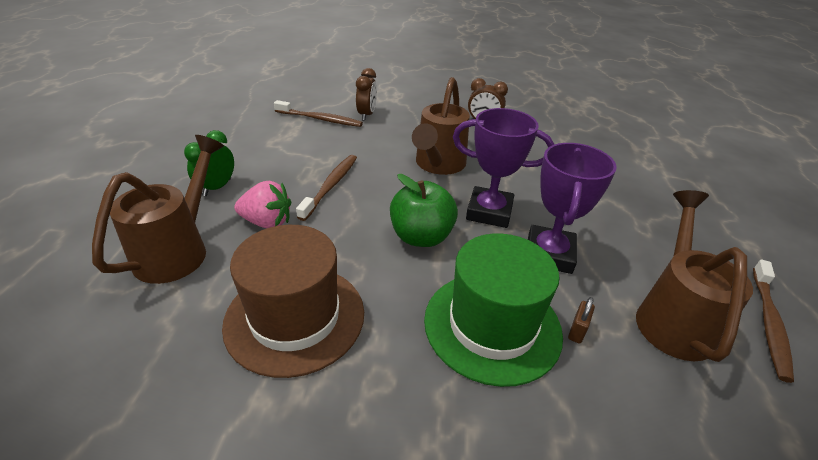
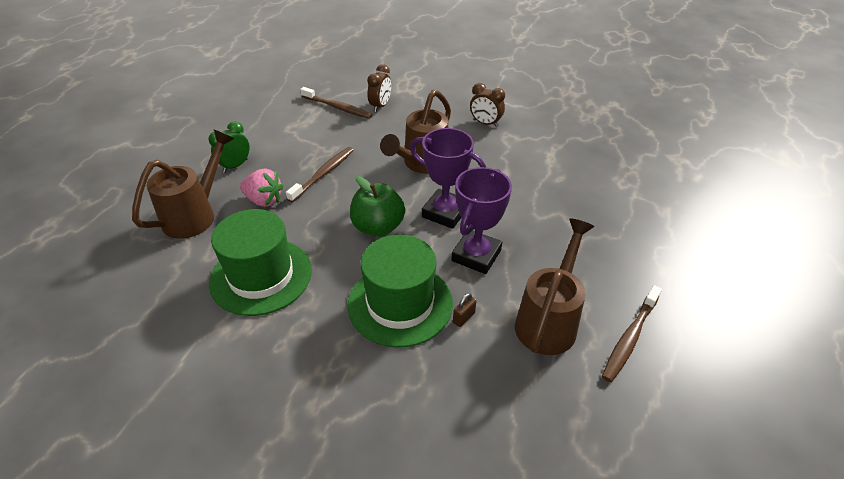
camera: 15 degrees right, 5 degrees up
brown hat [222,225,364,378] -> green hat [209,209,312,316]

